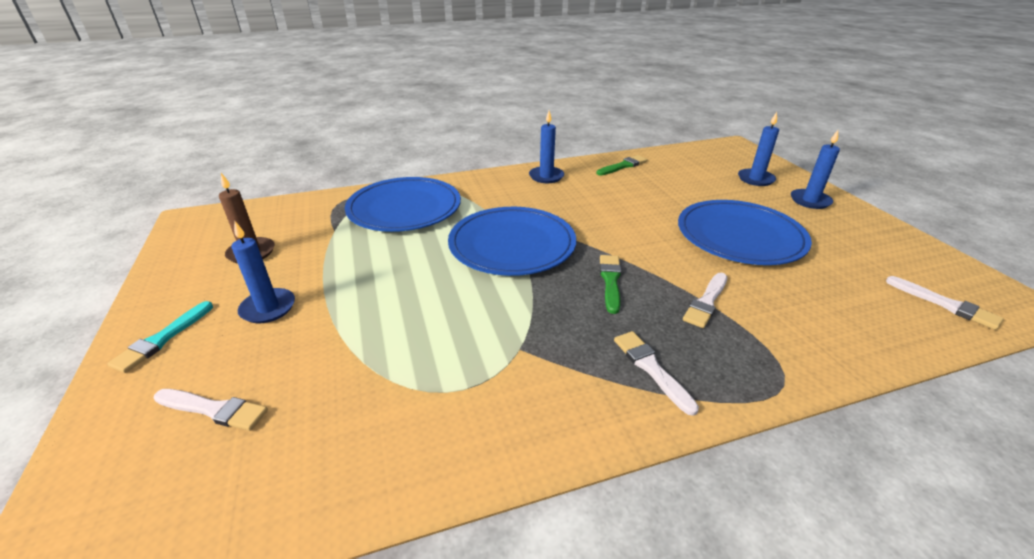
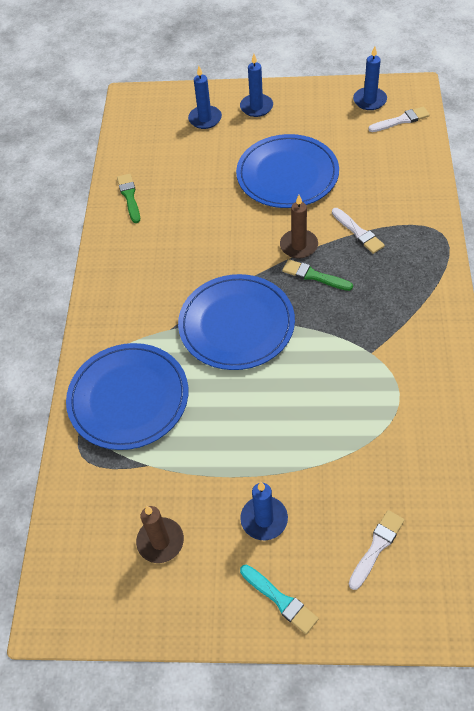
camera: 65 degrees left, 20 degrees up
blue candle [529,111,564,183] -> blue candle moved to [353,46,387,110]
white brush [614,331,699,416] -> none
none -> brown candle [280,195,318,259]

